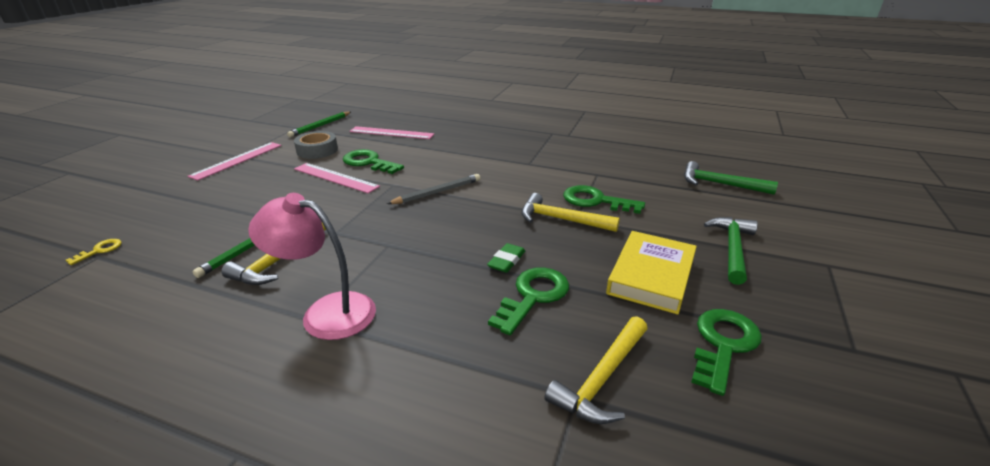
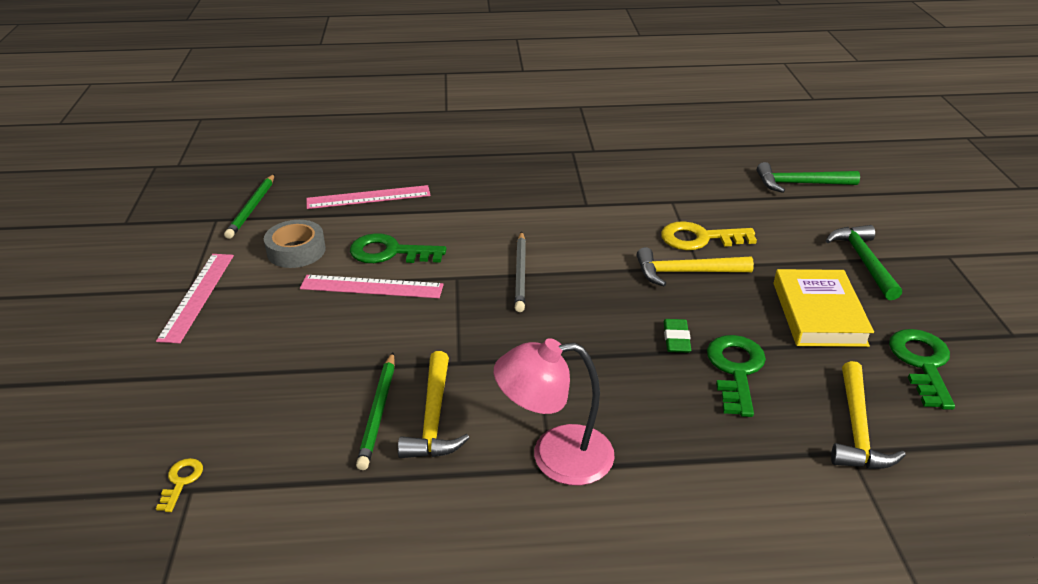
camera: 25 degrees left, 5 degrees up
grey pencil [387,174,480,204] -> grey pencil turned 150 degrees clockwise [514,231,526,312]
green key [563,185,645,214] -> yellow key [661,221,757,250]

